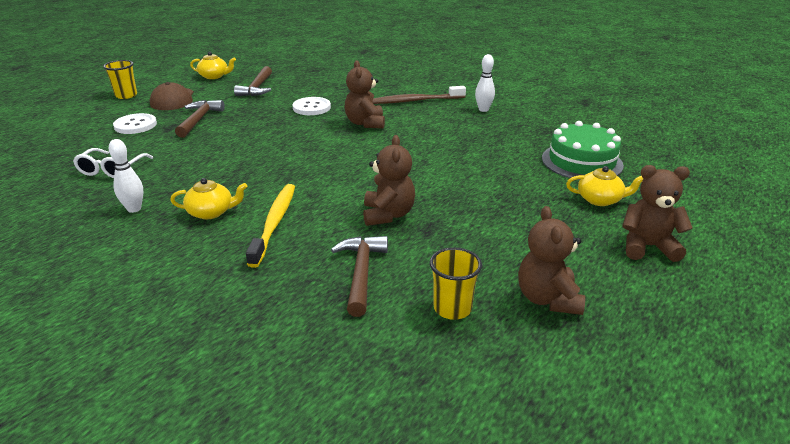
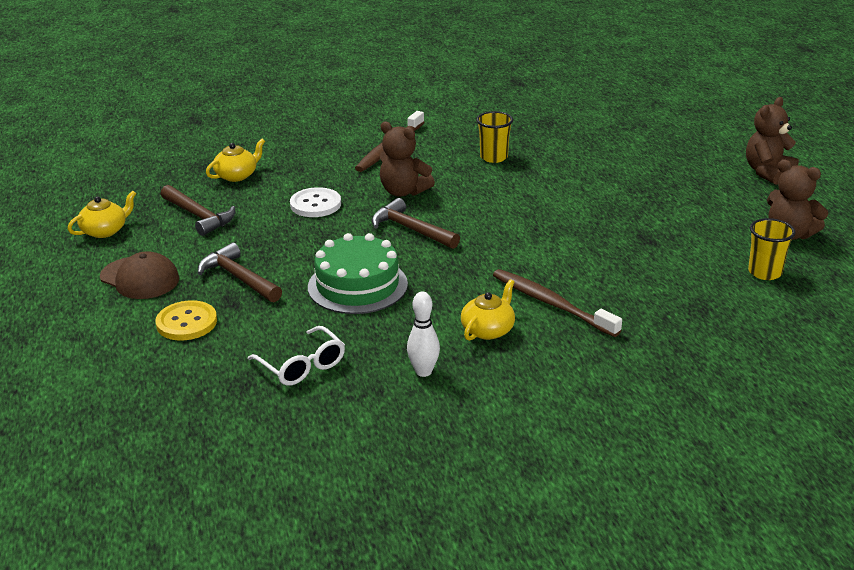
camera: 50 degrees left, 0 degrees up
yellow cup [103,60,137,99] -> yellow cup moved to [476,111,513,163]
white button [113,113,157,134] -> yellow button [156,300,217,340]
yellow toothbrush [246,184,295,268] -> brown toothbrush [493,269,622,337]
brown hammer [331,236,388,317] -> brown hammer moved to [372,198,460,249]
brown teddy bear [363,135,415,226] -> none
white bowling pin [475,54,495,112] -> none
green cake [542,121,624,180] -> green cake moved to [308,233,408,314]
yellow teapot [566,166,644,206] -> yellow teapot moved to [206,139,265,182]

